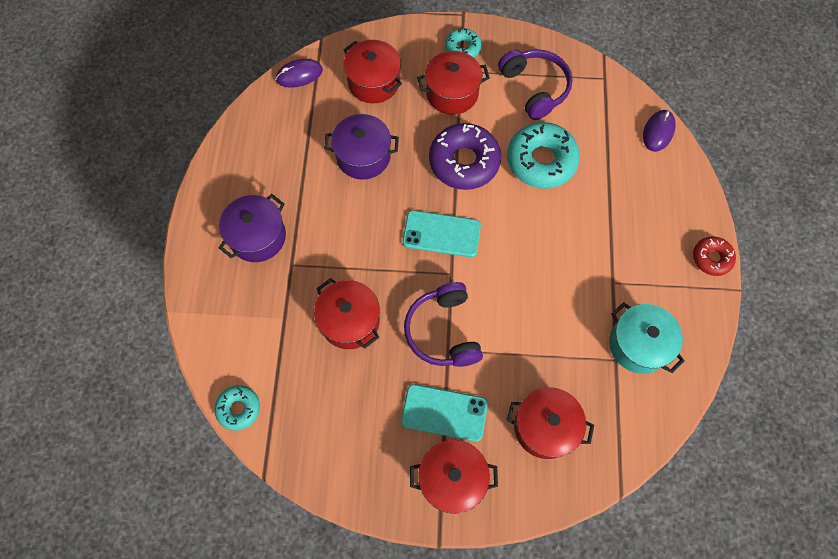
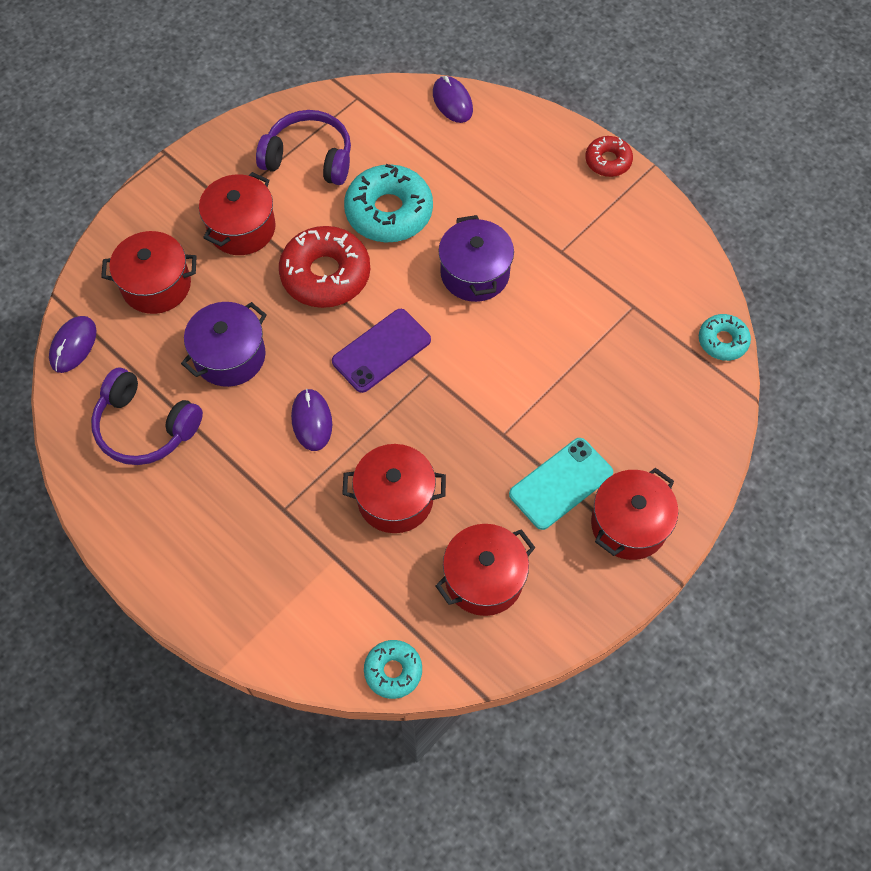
camera: 50 degrees left, 5 degrees down
purple pot [218,194,286,262] -> purple pot moved to [438,215,514,302]
turquoise phone [403,210,481,257] -> purple phone [332,309,431,393]
purple headphones [404,282,483,367] -> purple headphones moved to [91,368,203,465]
purple donut [429,123,501,190] -> red donut [279,226,370,308]
turquoise donut [445,28,482,58] -> turquoise donut moved to [699,314,751,361]
red pot [507,387,594,459] -> red pot moved to [435,524,535,616]
turquoise pot [609,302,685,374] -> none
none -> purple mouse [291,389,332,451]

